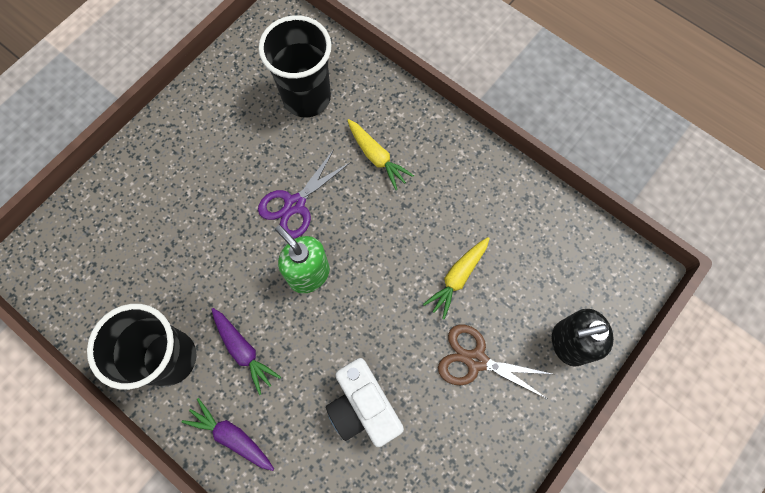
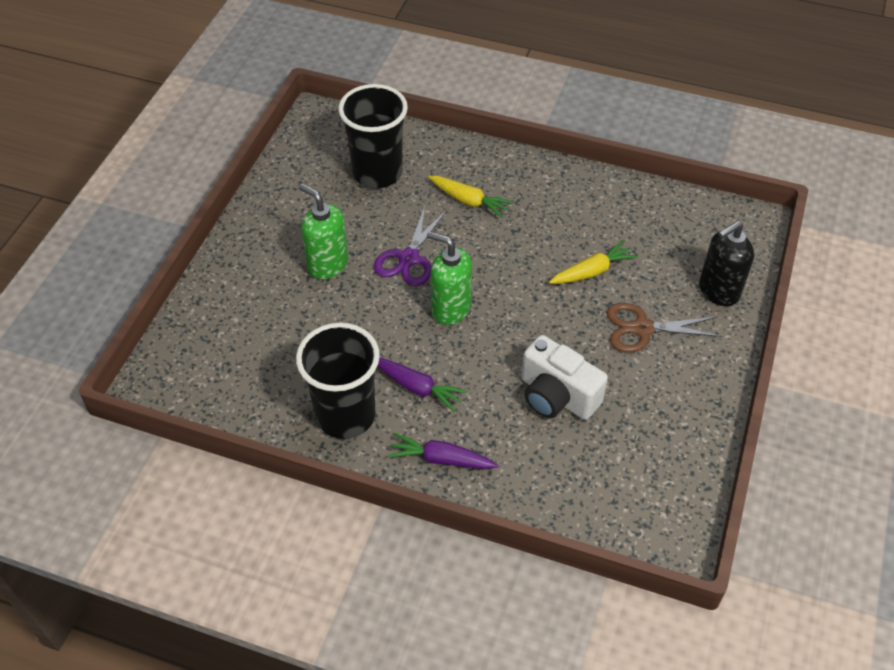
camera: 20 degrees left, 20 degrees down
yellow carrot [423,237,490,320] -> yellow carrot turned 135 degrees counterclockwise [549,240,638,284]
none -> green soap dispenser [299,184,348,279]

